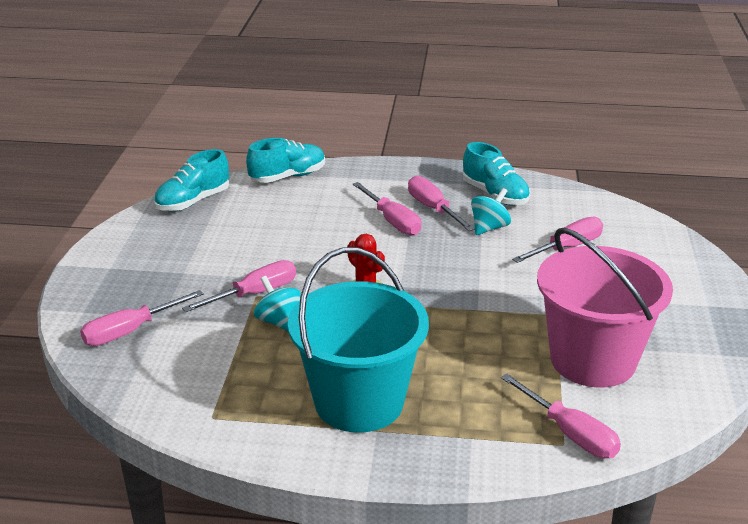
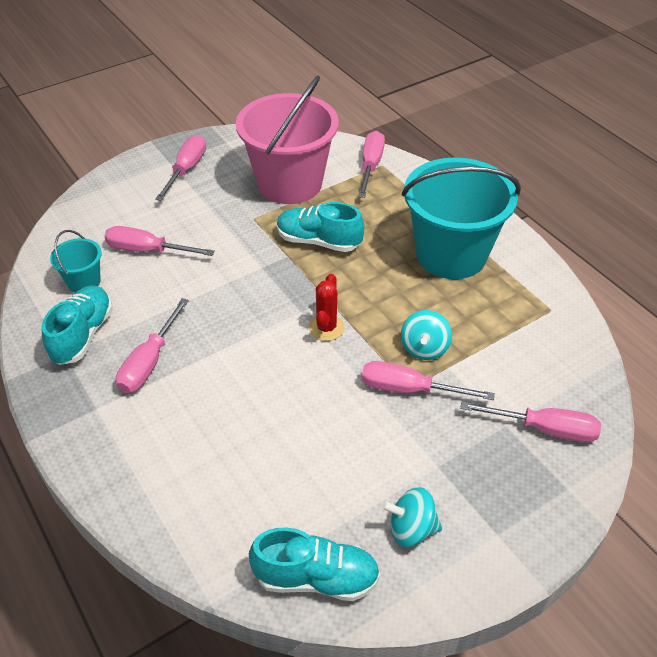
camera: 130 degrees left, 15 degrees up
turquoise shoe [246,138,325,183] -> turquoise shoe moved to [277,202,364,252]
pink screwdriver [352,182,421,236] -> pink screwdriver moved to [155,135,206,201]
turquoise spinning top [471,188,511,235] -> turquoise spinning top moved to [381,487,442,547]
none -> turquoise bucket [50,230,102,293]

